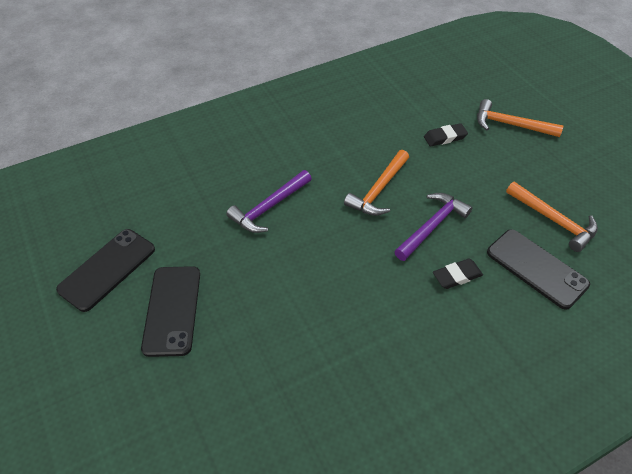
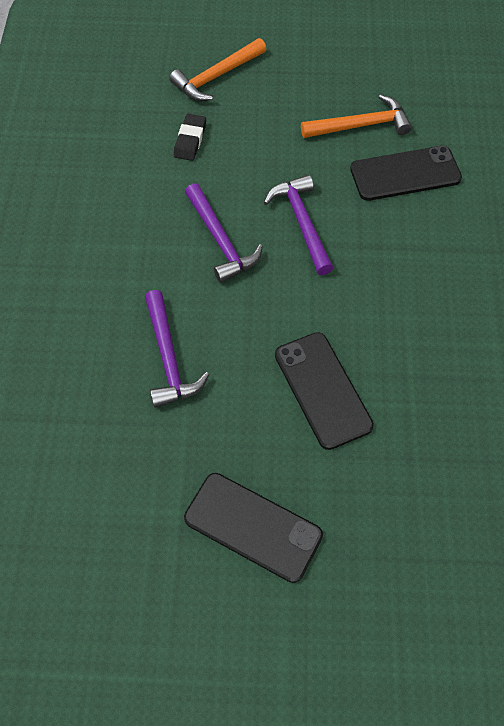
camera: 60 degrees left, 10 degrees up
black phone [56,229,155,312] -> black phone moved to [275,332,374,450]
orange hammer [344,150,409,216] -> purple hammer [185,183,263,283]
black eraser [433,259,483,289] -> none

